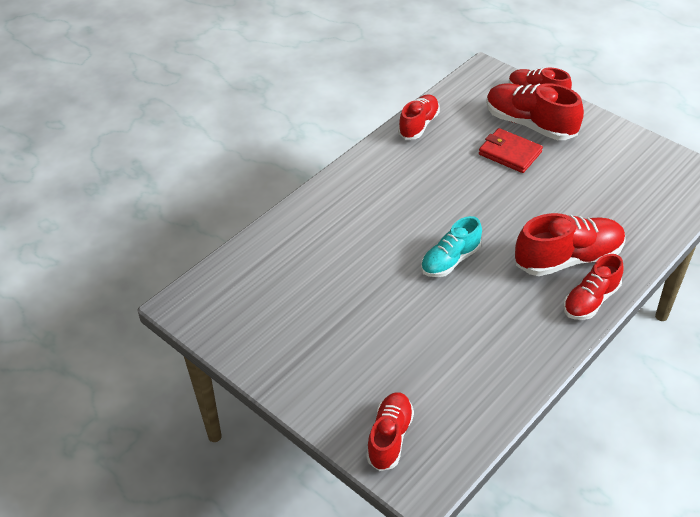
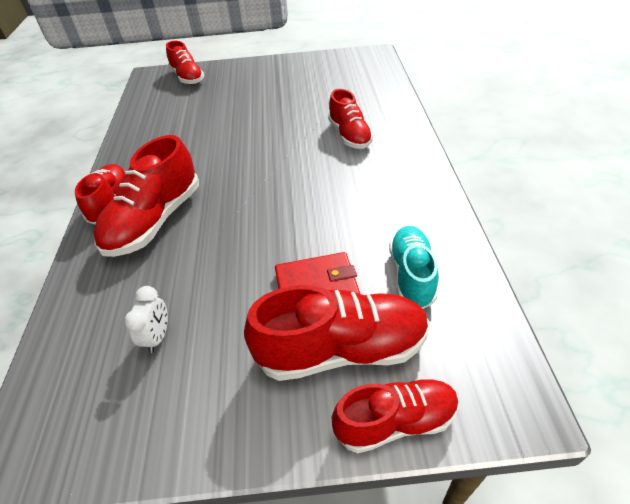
camera: 135 degrees right, 0 degrees up
red shoe [398,95,440,139] -> red shoe moved to [328,89,373,149]
turquoise shoe [421,216,482,277] -> turquoise shoe moved to [389,226,439,309]
none -> white clock [124,286,168,353]

